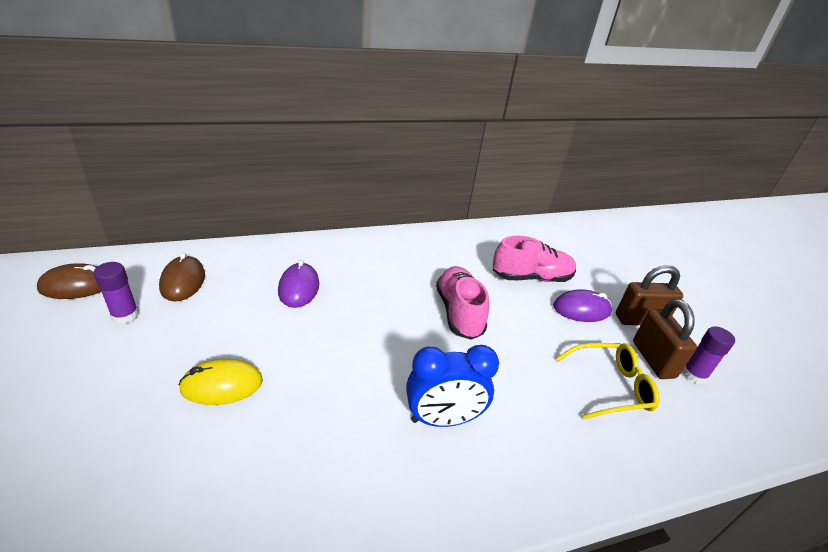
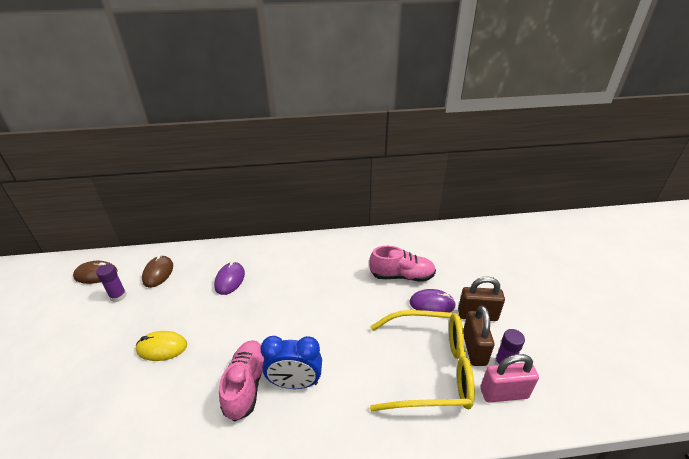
camera: 15 degrees right, 0 degrees up
pink shoe [436,266,489,340] -> pink shoe moved to [219,340,264,421]
yellow glasses [556,343,660,419] -> yellow glasses [370,310,475,411], size x1.73
none -> pink padlock [480,354,539,403]

